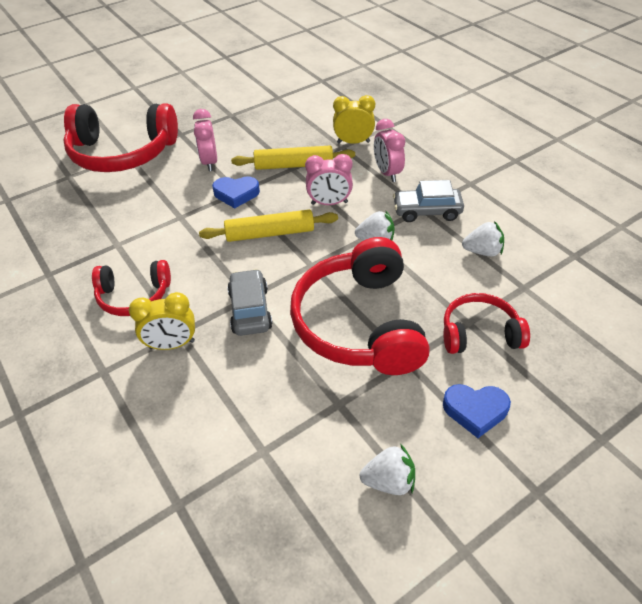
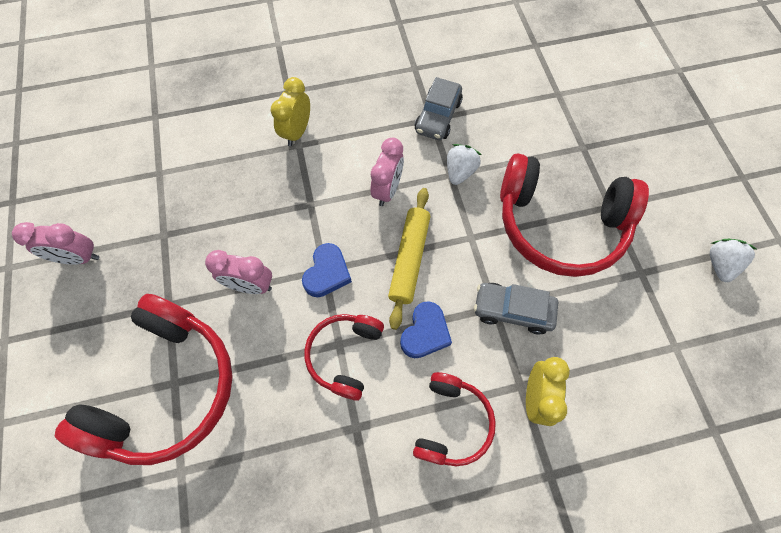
camera: 70 degrees left, 20 degrees up
yellow rolling pin [231,146,355,170] -> none
pink clock [374,119,405,182] -> pink clock moved to [12,222,99,265]
red headphones [443,293,530,354] -> red headphones moved to [304,314,384,401]
blue heart [443,384,511,438] -> blue heart moved to [400,301,452,358]
white strawberry [462,221,504,256] -> none

